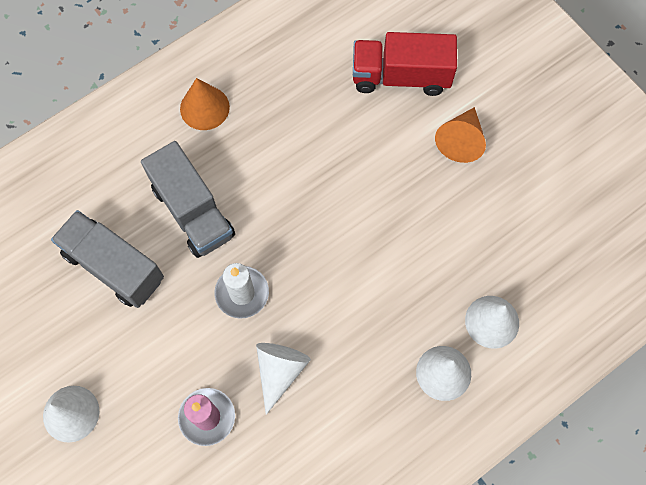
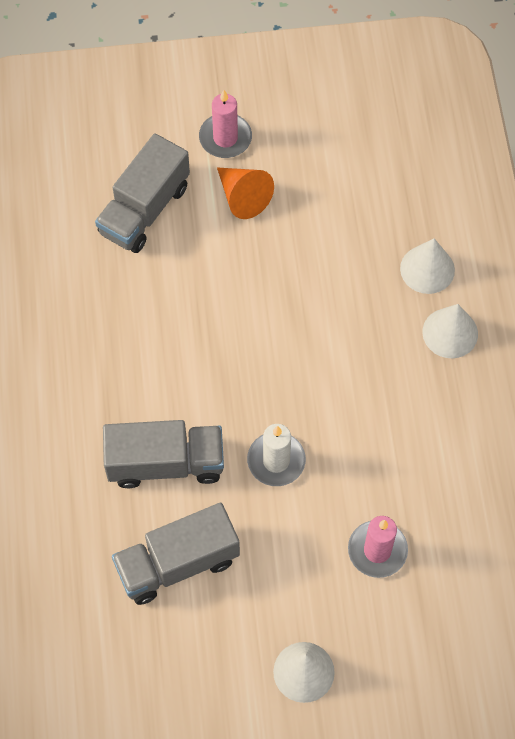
camera: 60 degrees left, 5 degrees down
orange cone [180,78,230,130] -> none
white cone [256,343,311,415] -> none
red truck [353,32,457,96] -> grey truck [95,133,190,253]
none -> pink candle [199,90,252,158]

